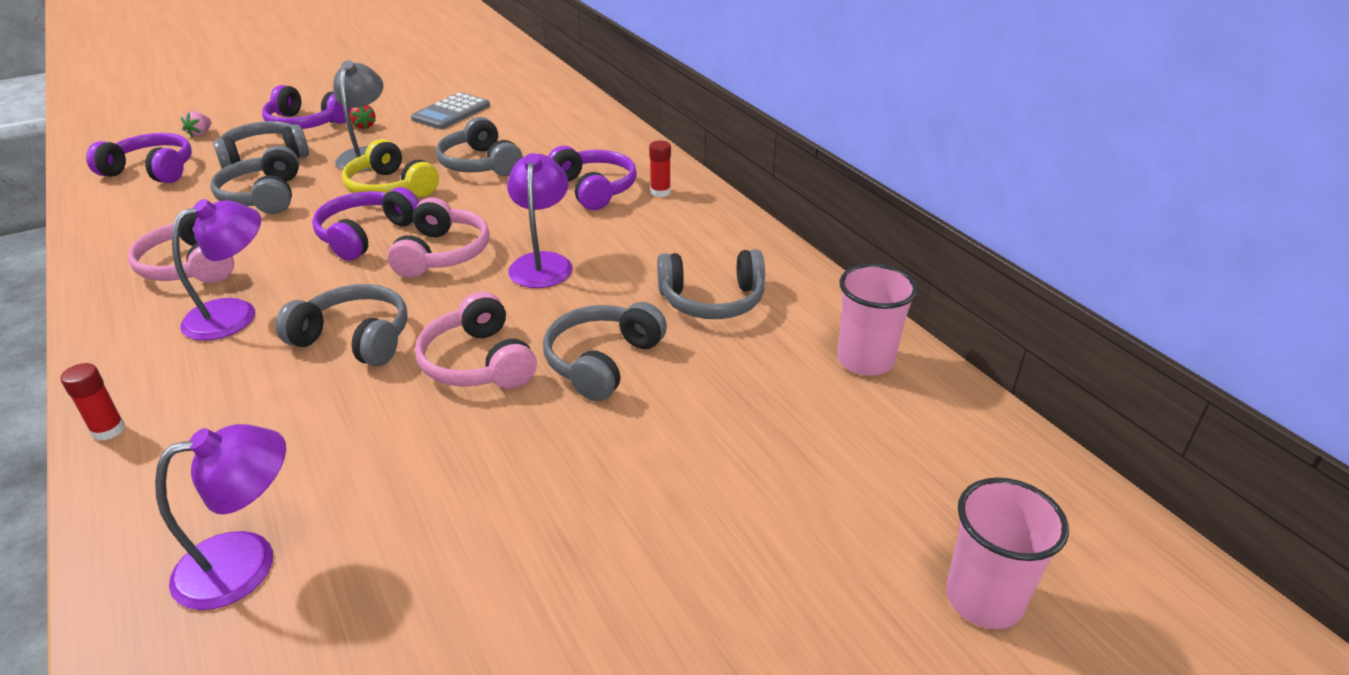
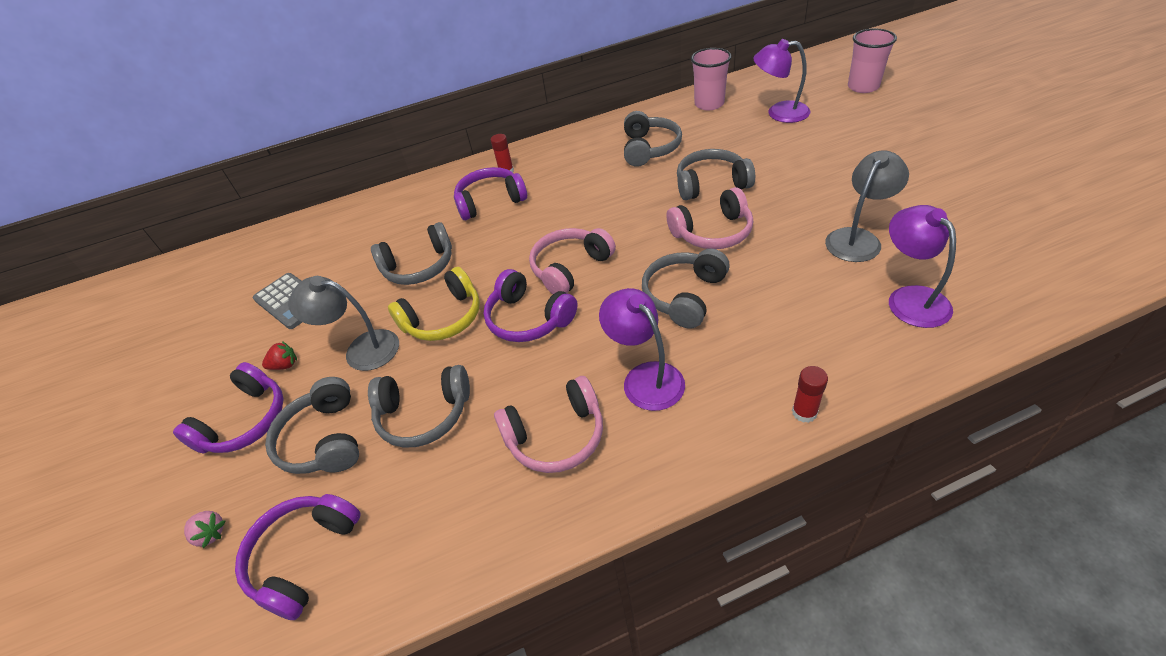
camera: 75 degrees left, 10 degrees up
pink headphones [387,197,490,278] -> pink headphones turned 60 degrees counterclockwise [529,228,616,294]
purple lamp [507,153,573,288] -> purple lamp moved to [753,39,810,123]
grey headphones [543,302,667,401] -> grey headphones turned 135 degrees clockwise [677,149,755,200]
none -> grey lamp [825,150,909,262]

